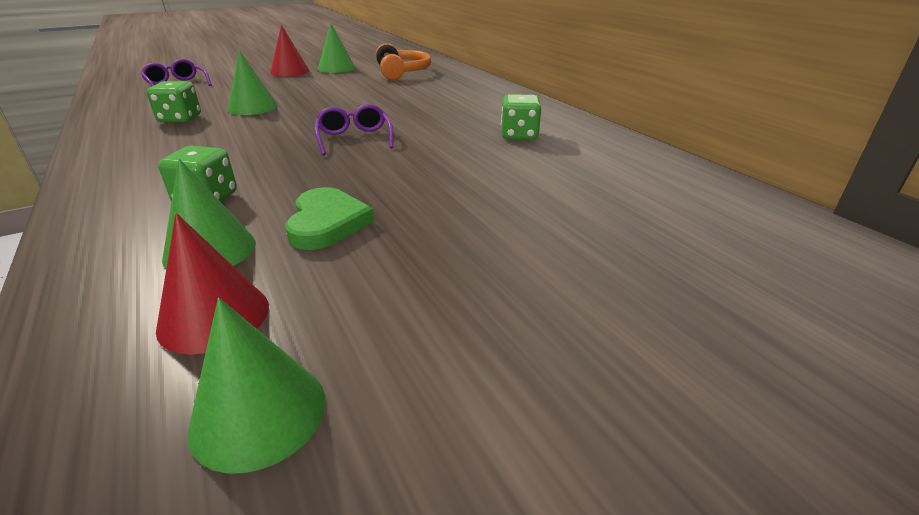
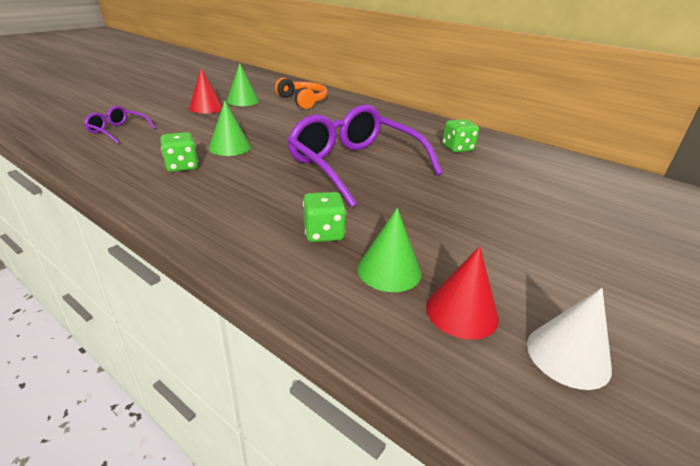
camera: 25 degrees left, 0 degrees up
green cone [188,298,326,473] -> white cone [527,288,612,390]
green heart [285,187,374,250] -> none
purple glasses [315,104,393,155] -> purple glasses [287,105,443,208], size x2.19

